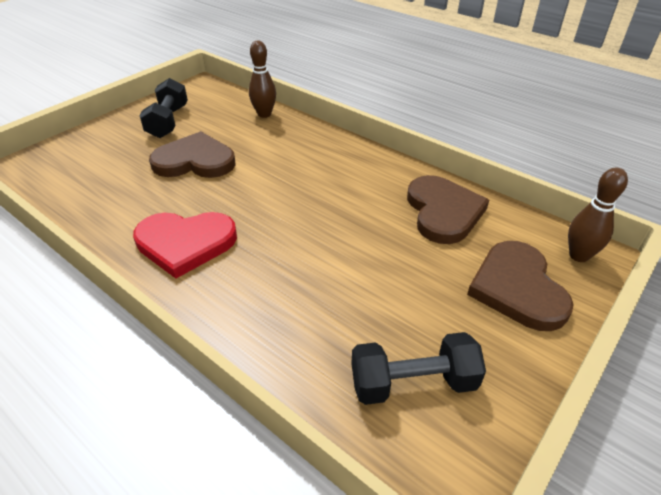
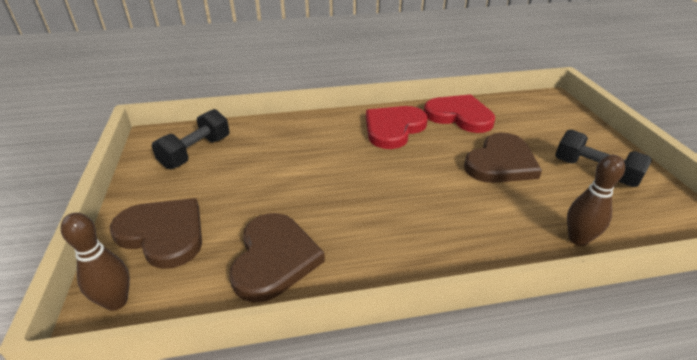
camera: 130 degrees right, 5 degrees down
brown heart [407,175,489,244] -> brown heart turned 120 degrees counterclockwise [229,213,325,303]
none -> red heart [424,94,495,133]

